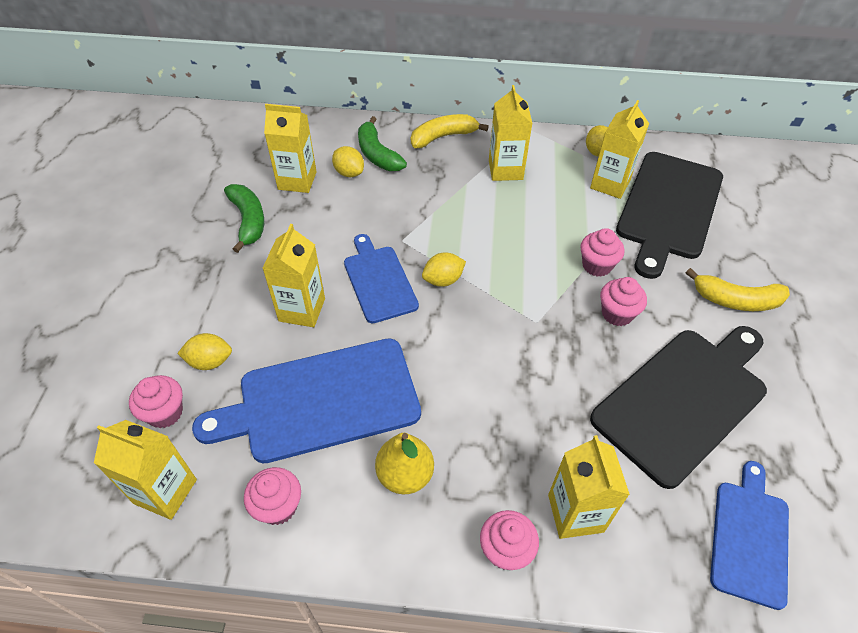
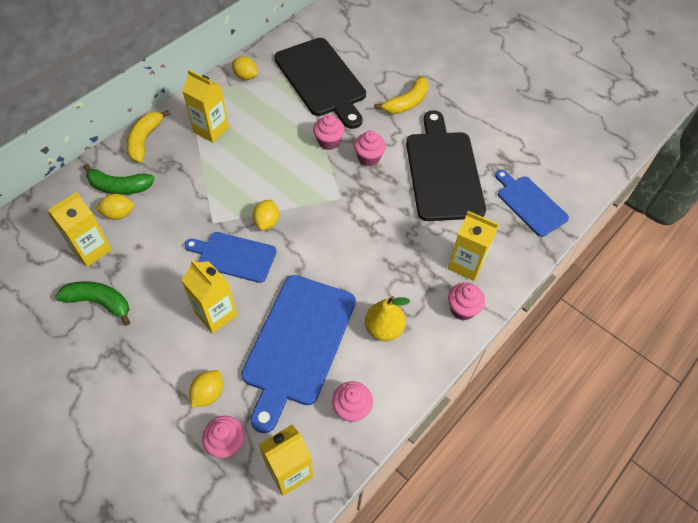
camera: 55 degrees left, 5 degrees up
yellow carton [590,100,649,199] -> none

